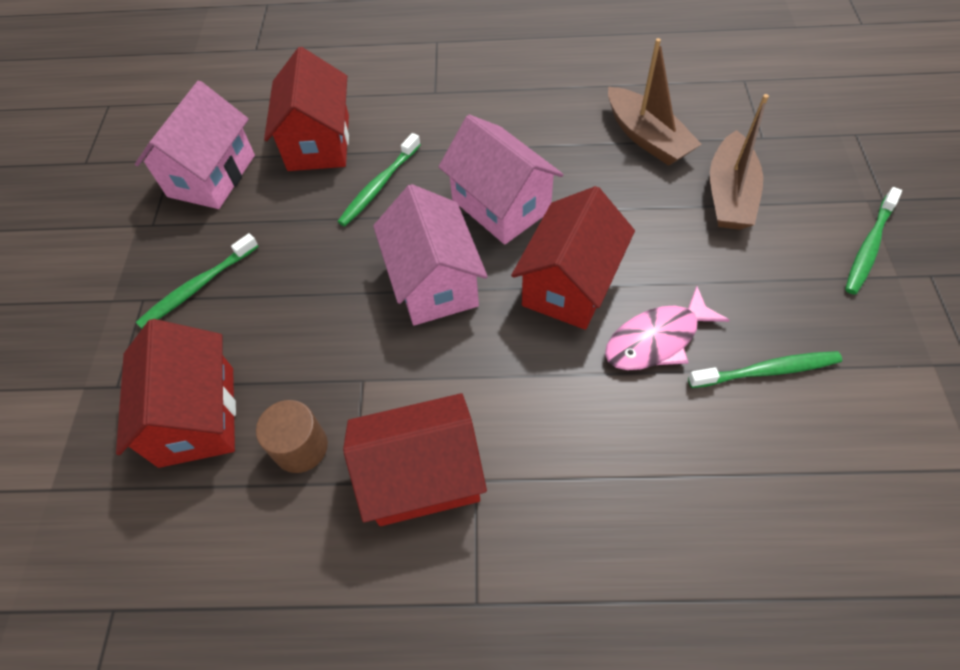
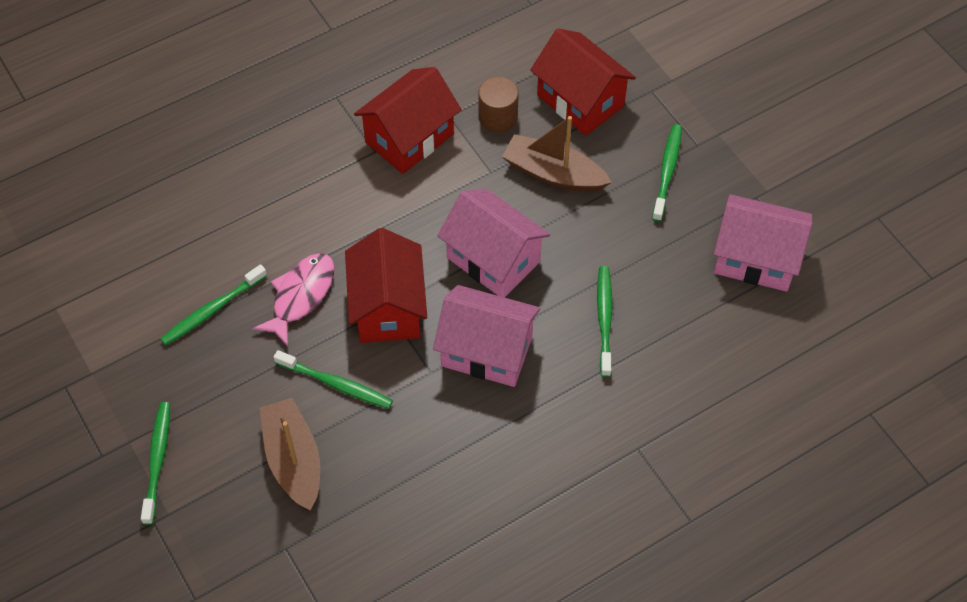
camera: 145 degrees right, 0 degrees up
pink house [135,81,255,209] -> pink house turned 60 degrees counterclockwise [714,194,813,292]
red house [264,47,349,171] -> none
brown boat [608,38,702,166] -> brown boat moved to [502,116,612,192]
none -> green toothbrush [274,350,393,409]

